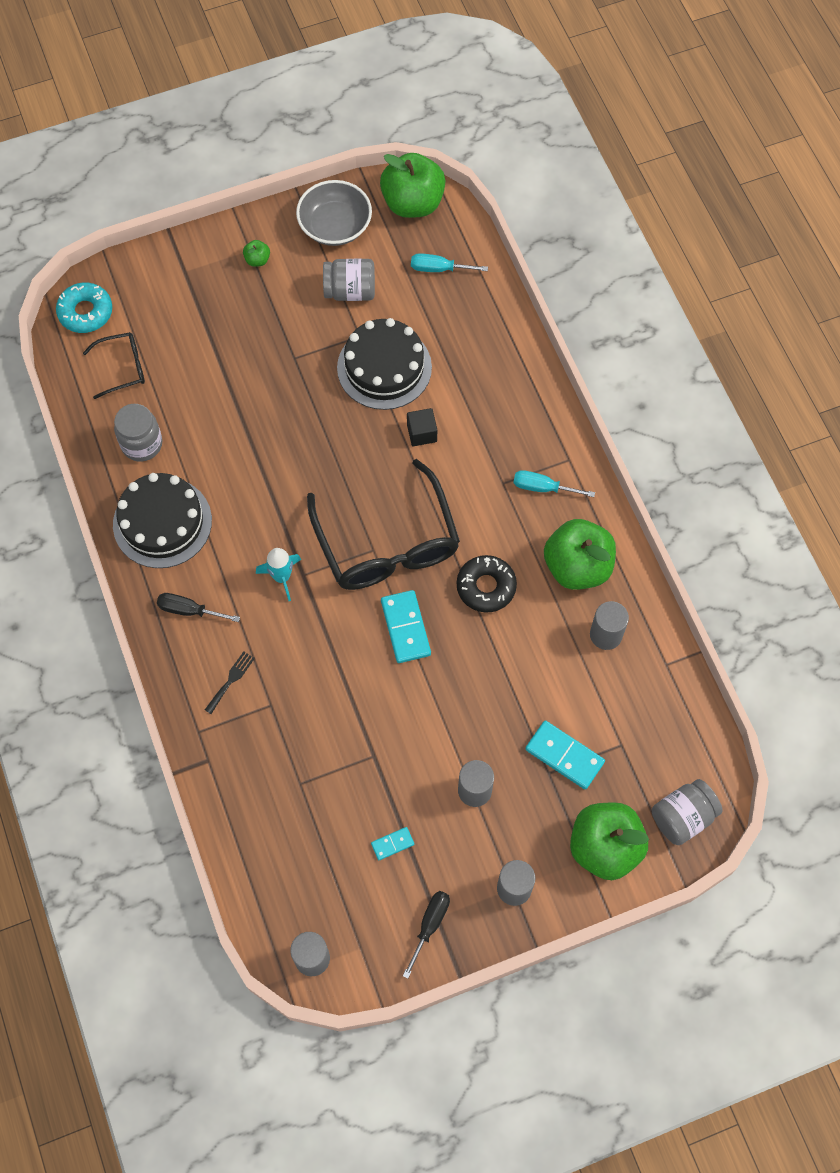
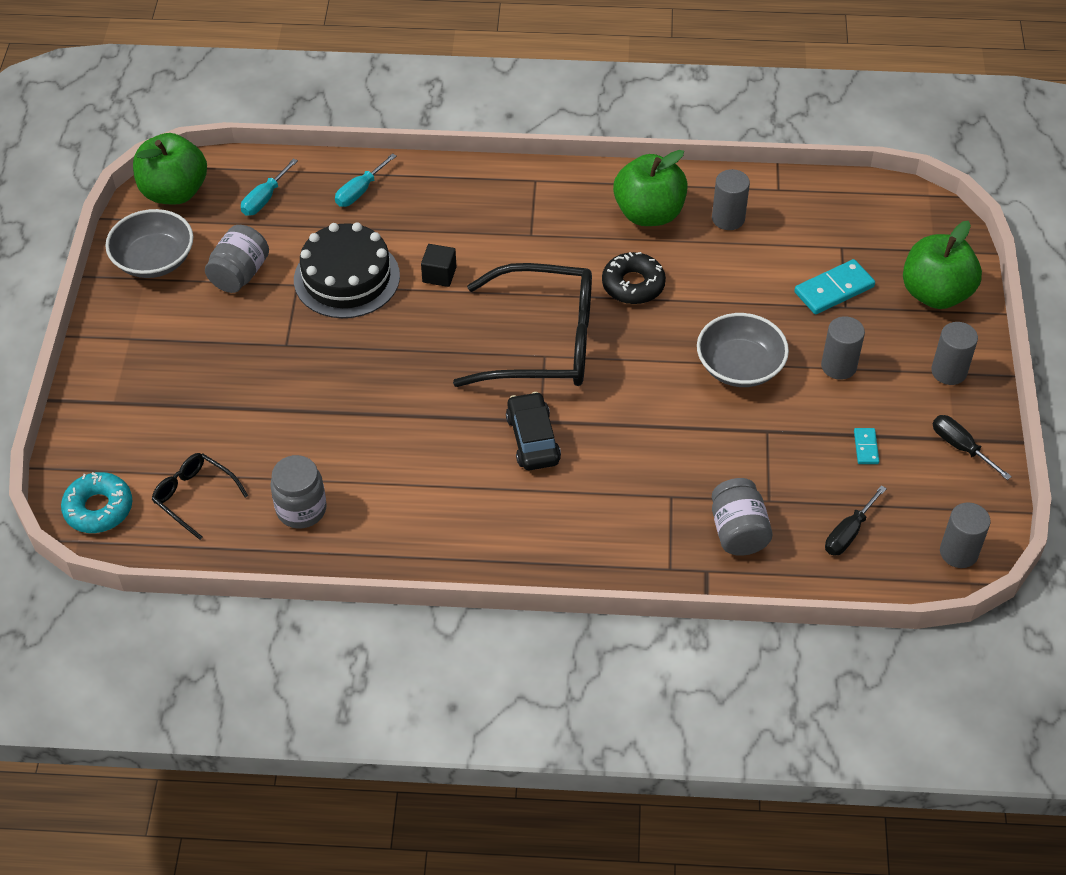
camera: 65 degrees left, 15 degrees down
black glasses [83,332,145,399] -> black glasses turned 60 degrees counterclockwise [152,453,248,540]
black cake [113,473,212,568] -> none
black screwdriver [157,593,240,622] -> black screwdriver moved to [825,485,887,556]
black fork [205,651,255,714] -> none
green apple [243,240,270,267] -> none
turquoise rocket [256,548,301,601] -> black car [506,392,561,470]
turquoise domino [381,590,431,663] -> none
turquoise screwdriver [513,470,595,497] -> turquoise screwdriver moved to [335,153,396,207]
grey jar [652,779,723,845] -> grey jar moved to [712,478,772,556]
none -> grey bowl [697,313,789,387]

